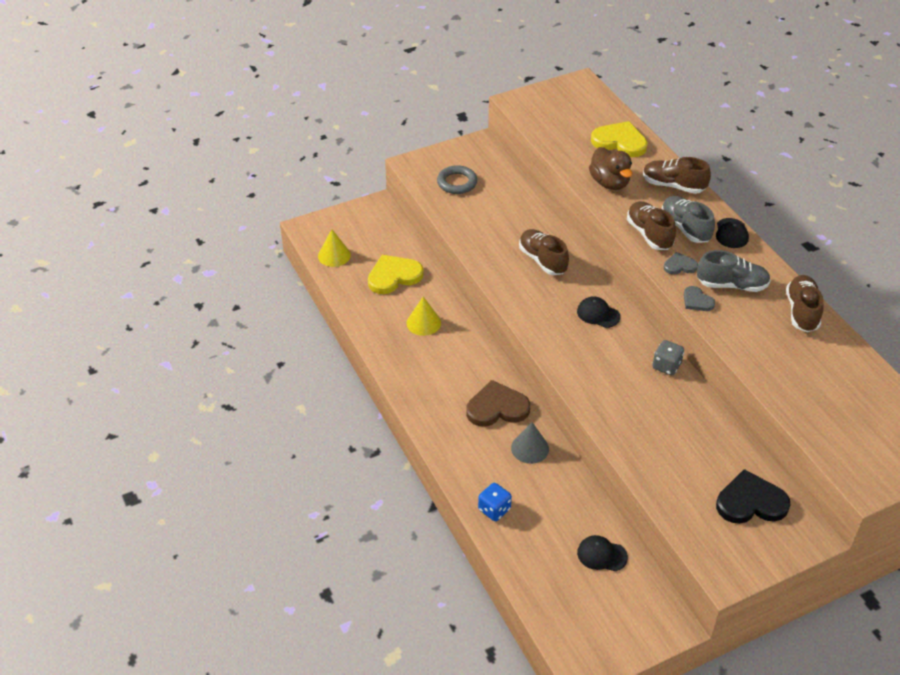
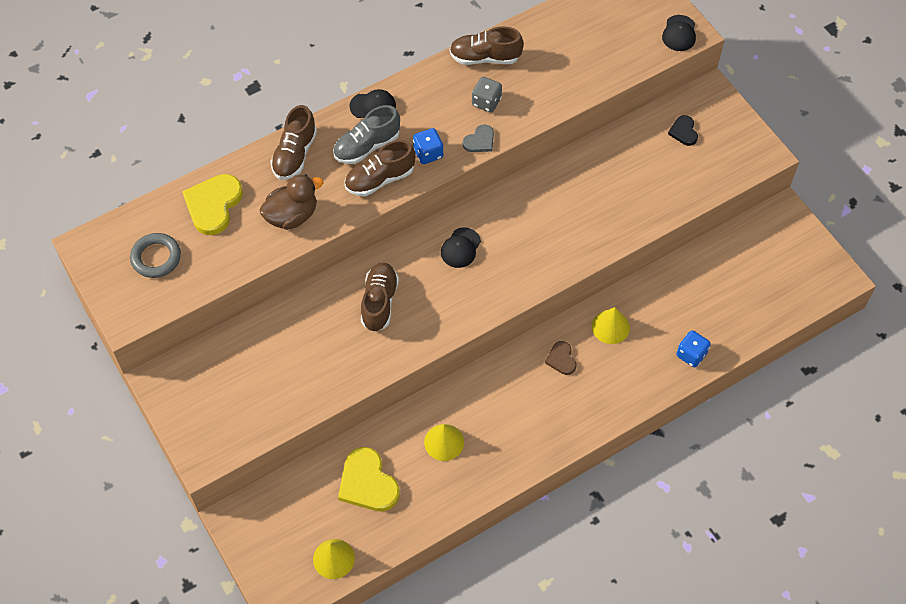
camera: 95 degrees left, 15 degrees up
grey ring [437,165,477,194] -> grey ring moved to [130,233,181,278]
brown heart [466,380,530,427] -> brown heart [545,341,577,375], size x0.54
grey cone [511,422,549,464] -> yellow cone [592,307,630,344]
brown shoe [519,229,569,275] -> brown shoe turned 135 degrees clockwise [361,263,399,332]
black cap [577,535,628,571] -> black cap moved to [662,15,696,51]
grey dice [652,340,684,376] -> grey dice moved to [472,77,502,112]
grey heart [664,252,698,275] -> blue dice [413,128,443,164]
grey shoe [697,250,771,292] -> none
black heart [716,469,790,524] -> black heart [668,115,698,146], size x0.54

